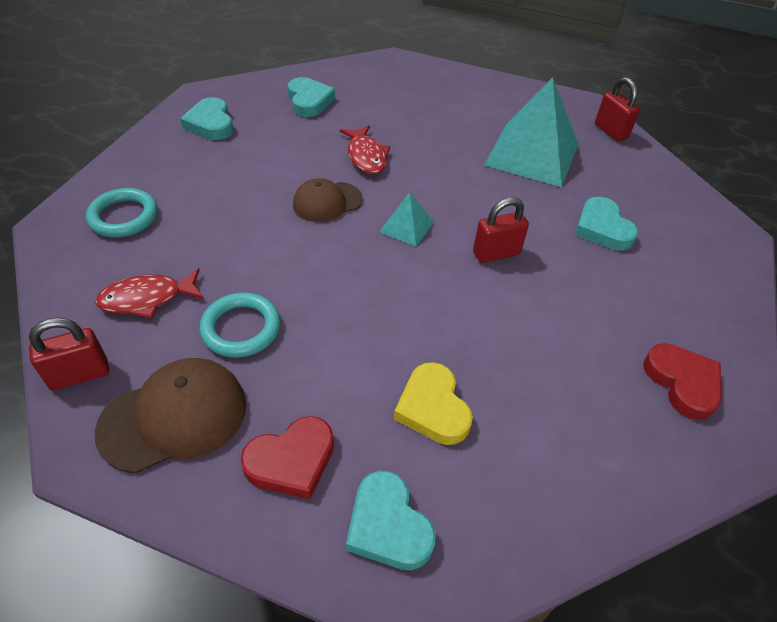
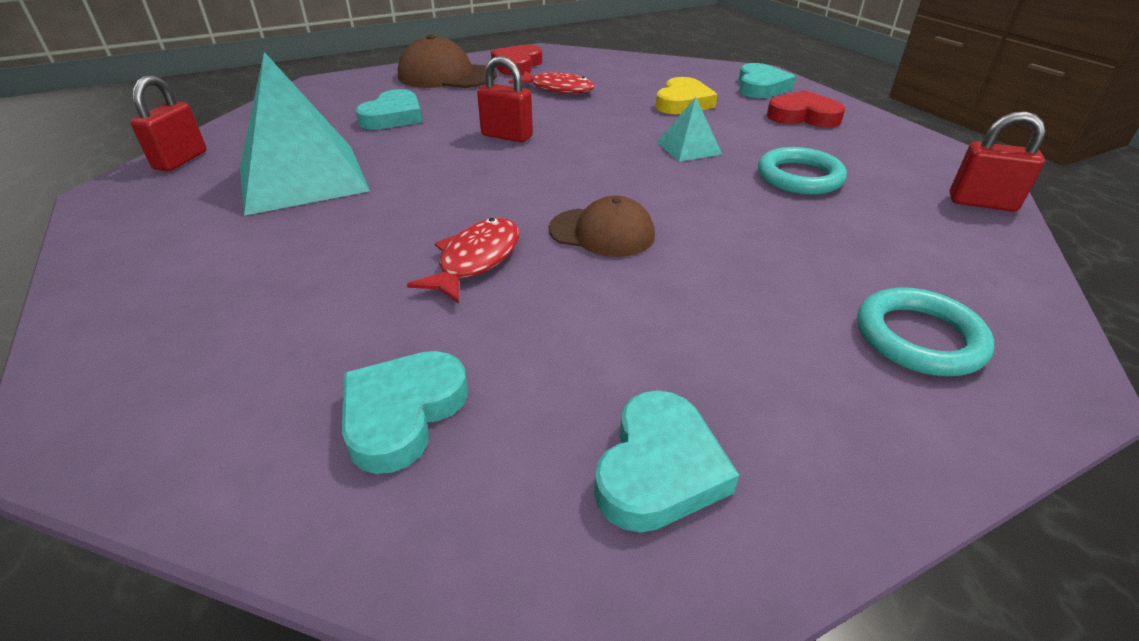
camera: 135 degrees left, 10 degrees down
red fish [95,268,204,318] -> red fish moved to [509,71,595,94]
brown cap [95,358,246,474] -> brown cap moved to [398,34,497,88]
turquoise pyramid [379,192,434,246] -> turquoise pyramid moved to [657,97,722,162]

